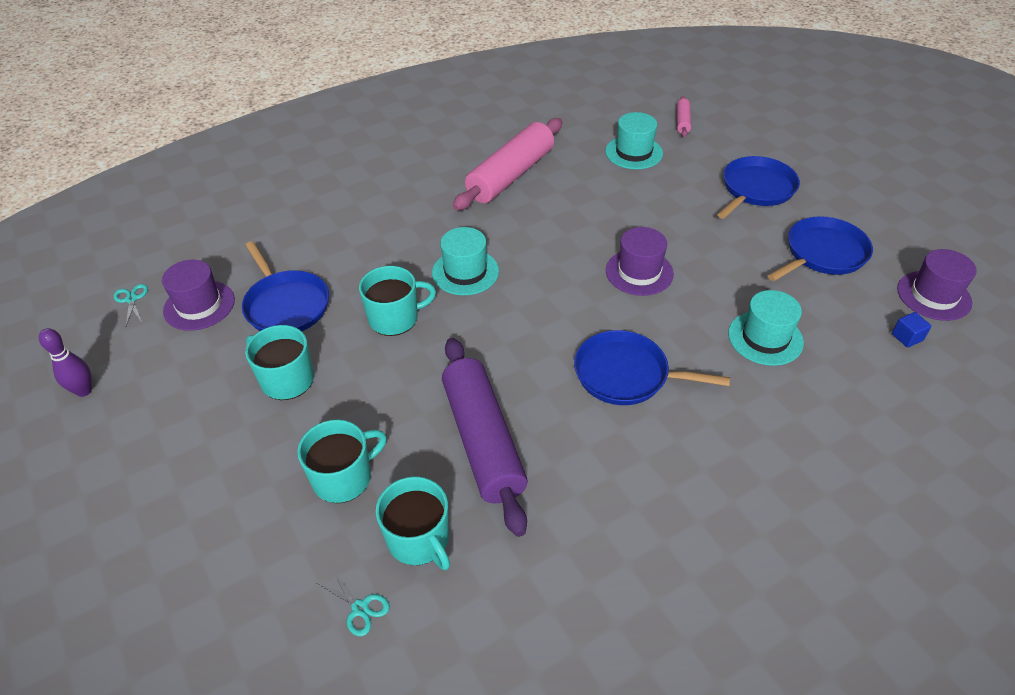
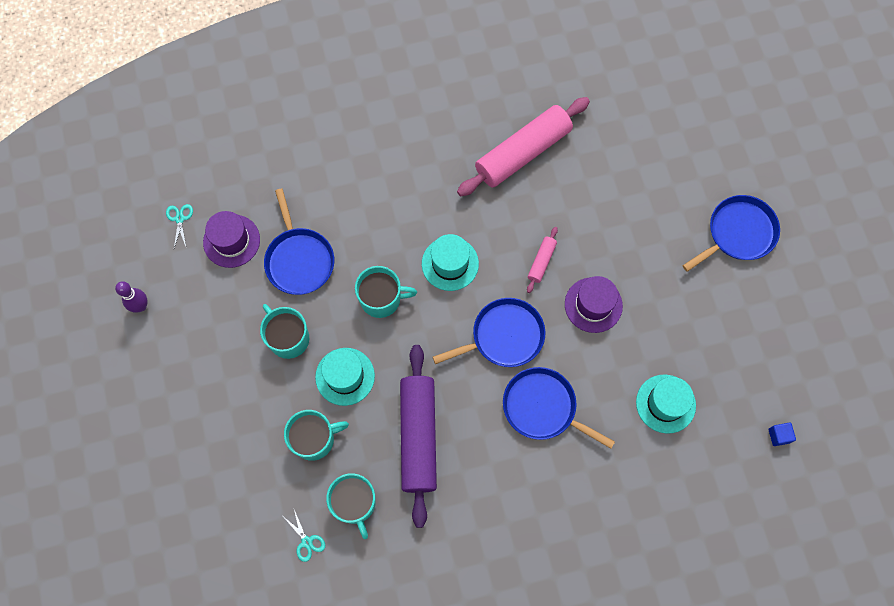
camera: 15 degrees right, 25 degrees up
turquoise hat [605,112,663,169] -> turquoise hat moved to [315,348,375,406]
pink rolling pin [677,96,691,137] -> pink rolling pin moved to [527,227,558,293]
blue pan [768,216,873,281] -> blue pan moved to [433,298,545,367]
purple hat [897,249,977,321] -> none

